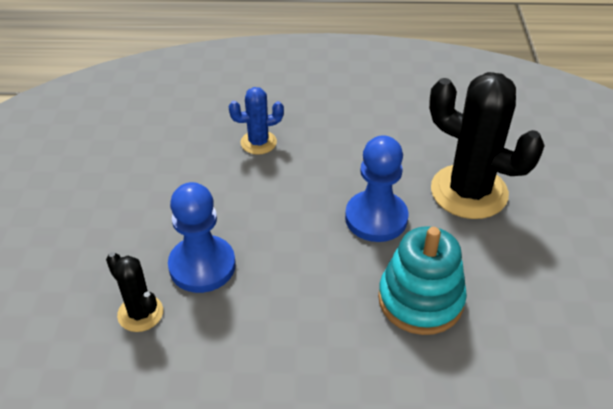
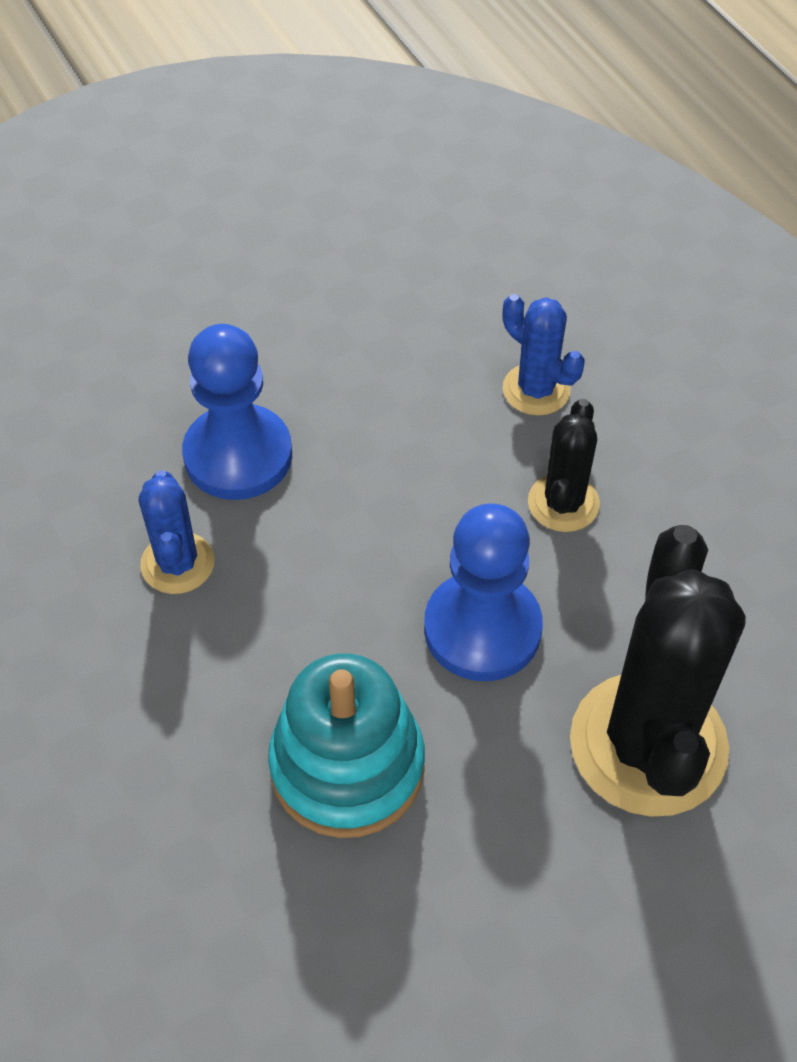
camera: 60 degrees right, 10 degrees up
black cactus [106,252,163,332] -> black cactus moved to [528,399,600,532]
none -> blue cactus [139,470,214,594]

